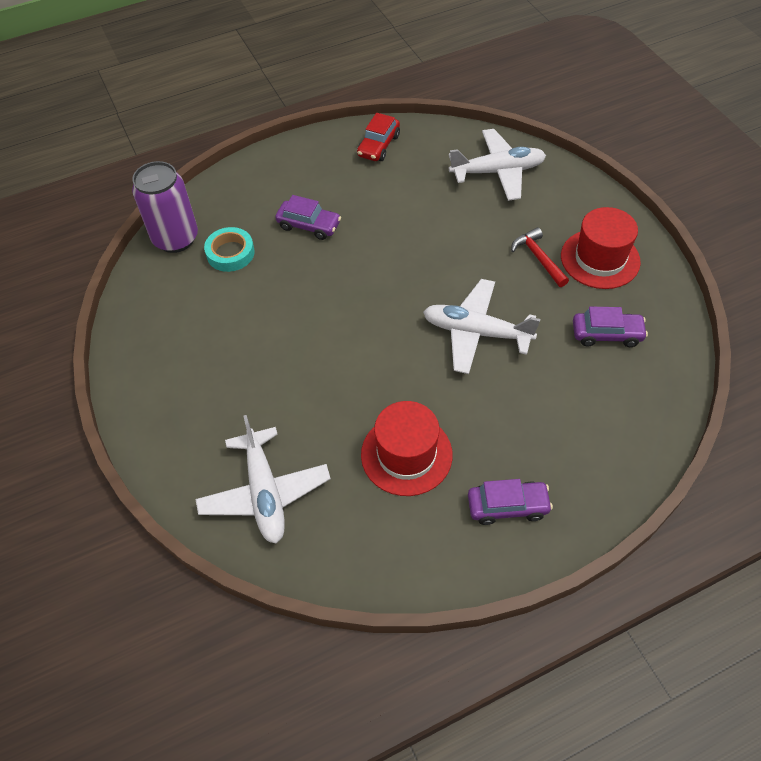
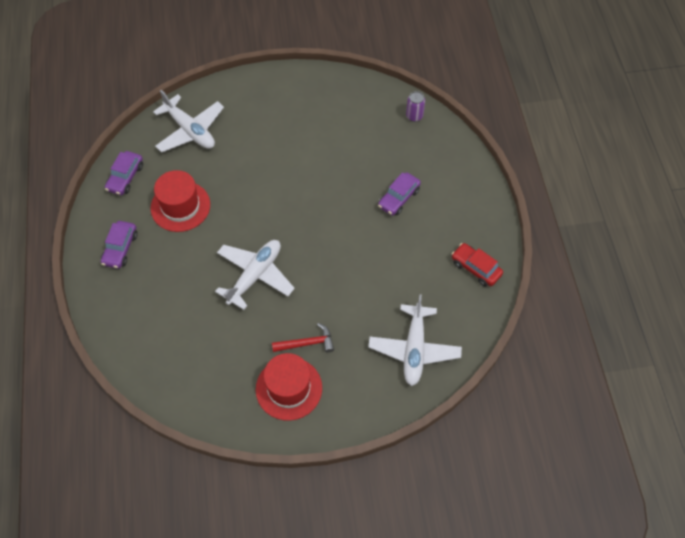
camera: 105 degrees right, 5 degrees up
purple can [132,161,198,253] -> purple can [406,91,425,122], size x0.49
white plane [196,415,331,543] -> white plane turned 135 degrees counterclockwise [153,90,224,153]
turquoise tape [204,227,255,272] -> none
purple car [573,307,648,347] -> purple car moved to [105,151,143,195]

